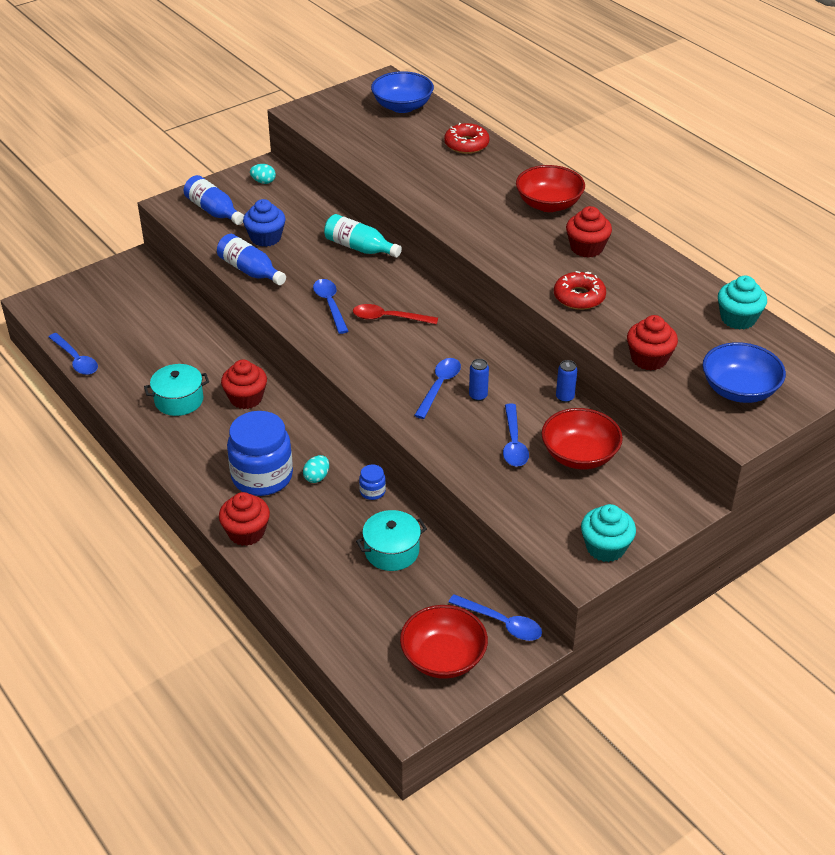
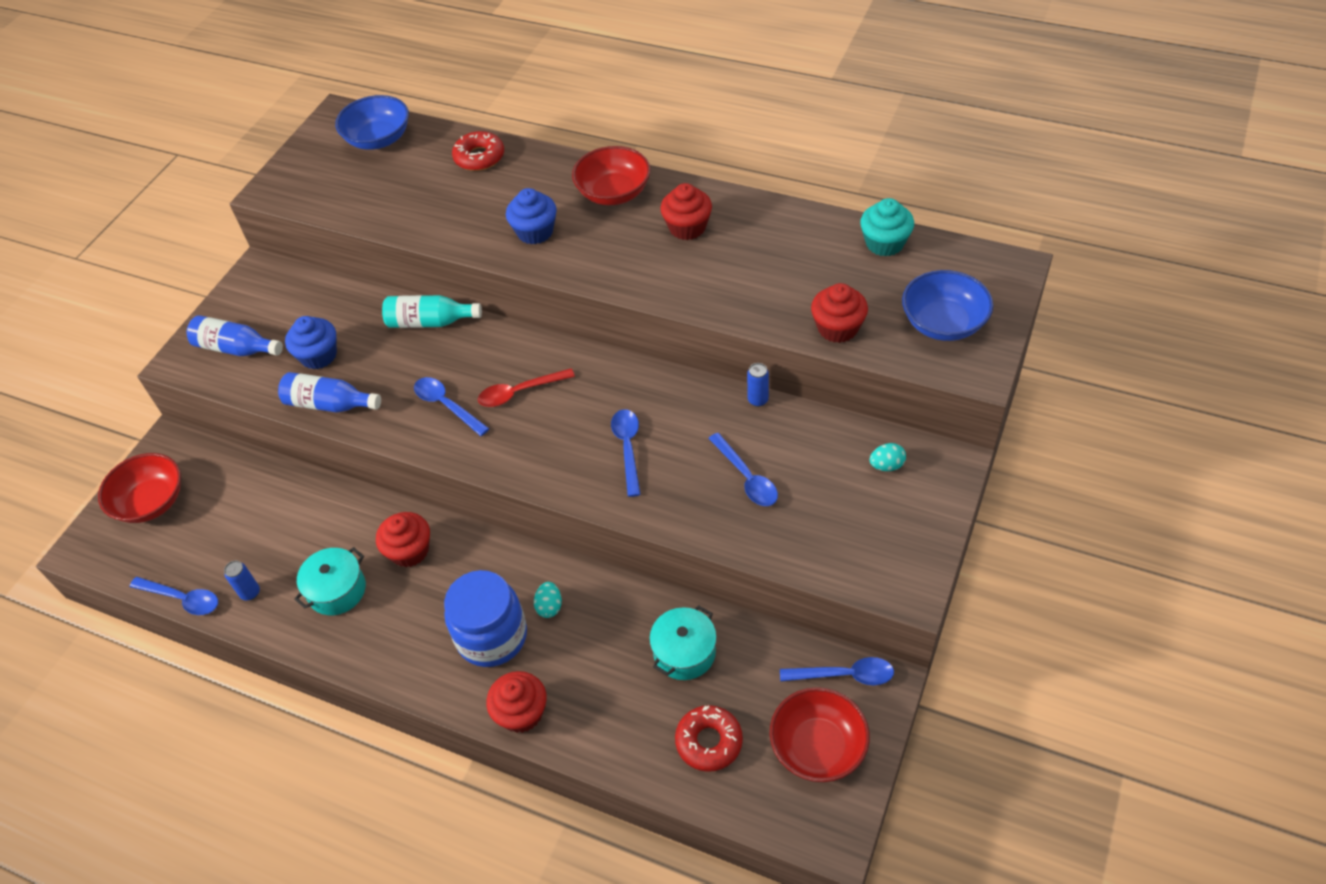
camera: 25 degrees left, 10 degrees up
turquoise egg [250,164,276,184] -> turquoise egg moved to [869,443,906,471]
blue jar [359,464,386,500] -> none
blue can [469,359,489,401] -> blue can moved to [224,561,260,600]
red bowl [542,408,623,469] -> red bowl moved to [98,453,181,523]
red donut [554,271,606,310] -> red donut moved to [675,705,743,772]
turquoise cupcake [581,504,636,562] -> none
none -> blue cupcake [506,188,557,244]

